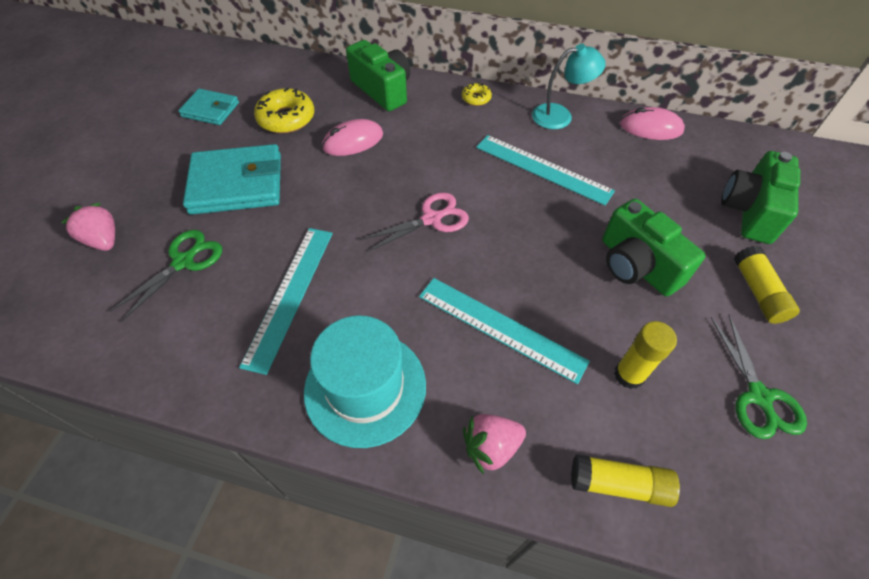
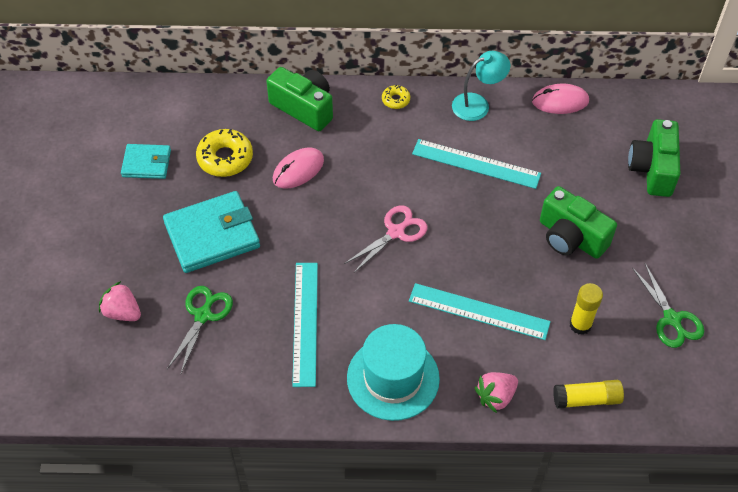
camera: 15 degrees left, 0 degrees up
yellow glue stick [734,246,800,324] -> none

